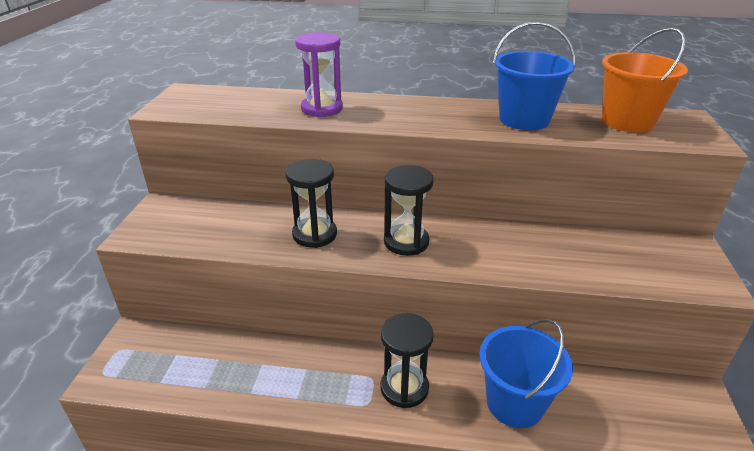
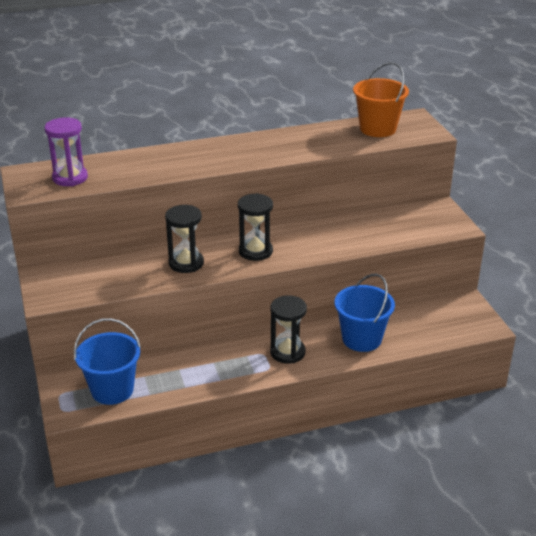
camera: 25 degrees left, 0 degrees up
purple hourglass [295,32,343,117] -> purple hourglass moved to [45,117,88,186]
blue bucket [493,21,576,130] -> blue bucket moved to [74,318,141,405]

